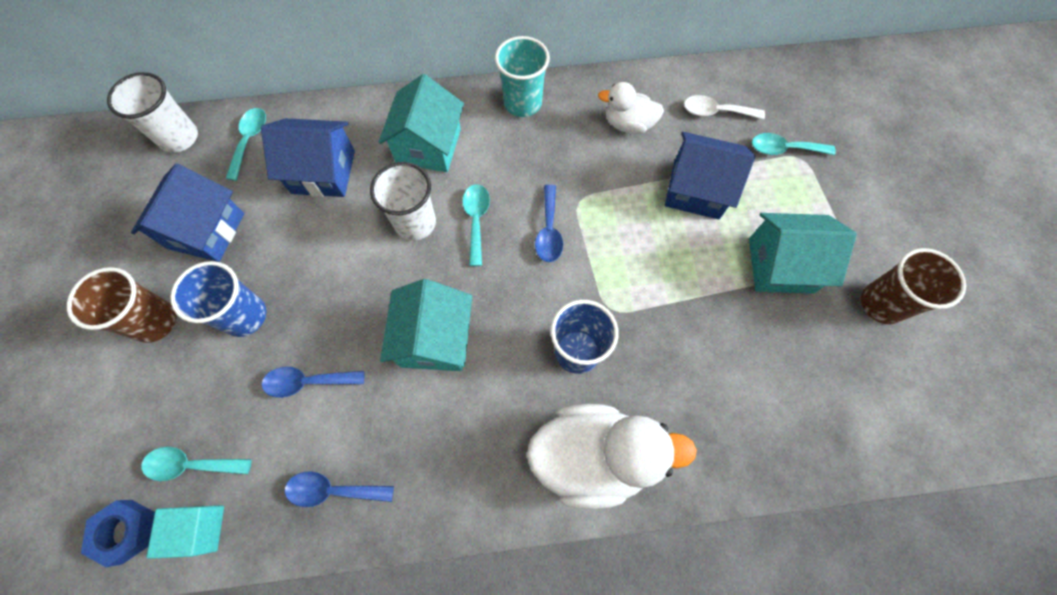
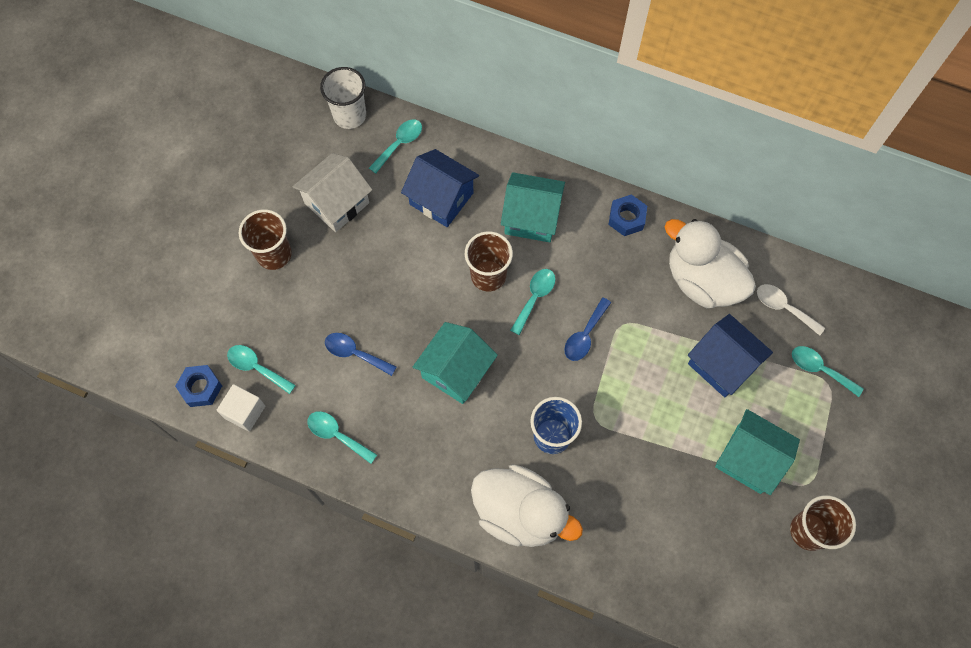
camera: 30 degrees right, 0 degrees up
blue house [131,163,244,262] -> white house [292,153,372,232]
turquoise cube [146,505,224,559] -> white cube [217,384,265,432]
blue cup [170,261,267,337] -> none
blue spoon [285,471,394,507] -> turquoise spoon [307,411,377,464]
white cup [370,162,436,241] -> brown cup [465,231,513,291]
turquoise house [378,74,464,172] -> turquoise house turned 60 degrees clockwise [501,172,565,242]
turquoise cup [495,36,550,117] -> blue nut [608,194,647,236]
white duck [598,82,664,134] -> white duck [665,219,756,308], size x1.79

